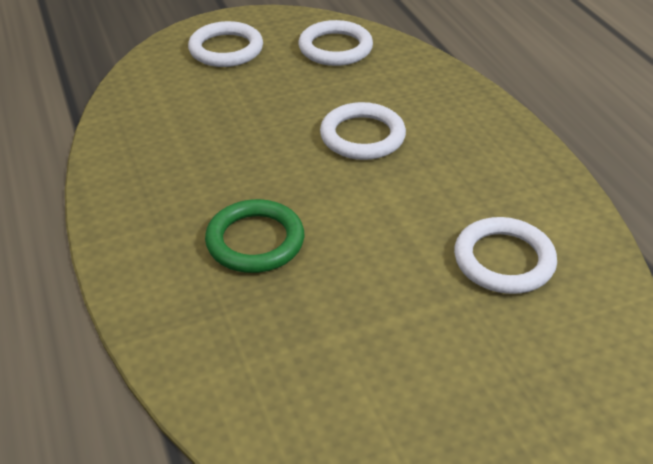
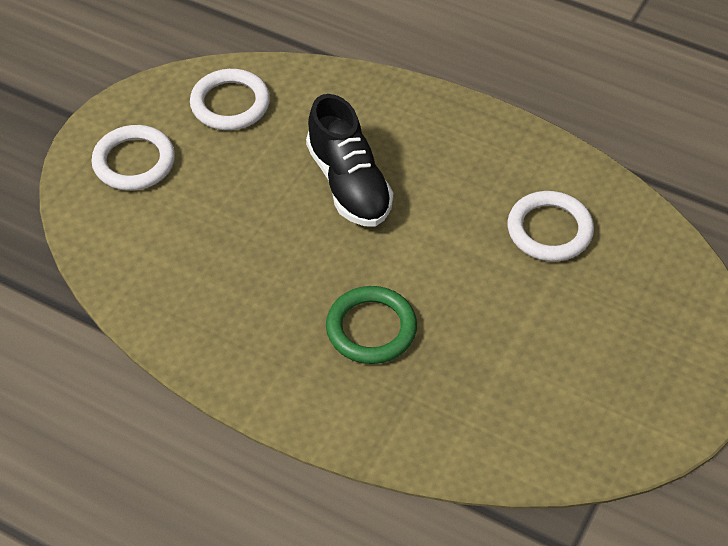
camera: 40 degrees left, 10 degrees up
white ring [320,102,406,160] -> black shoe [306,94,394,227]

